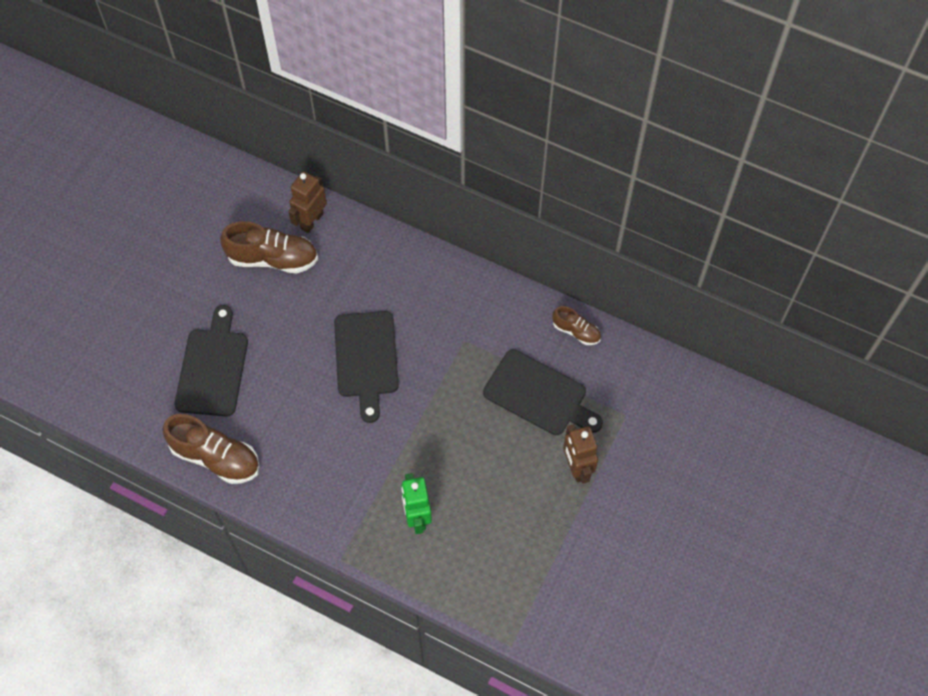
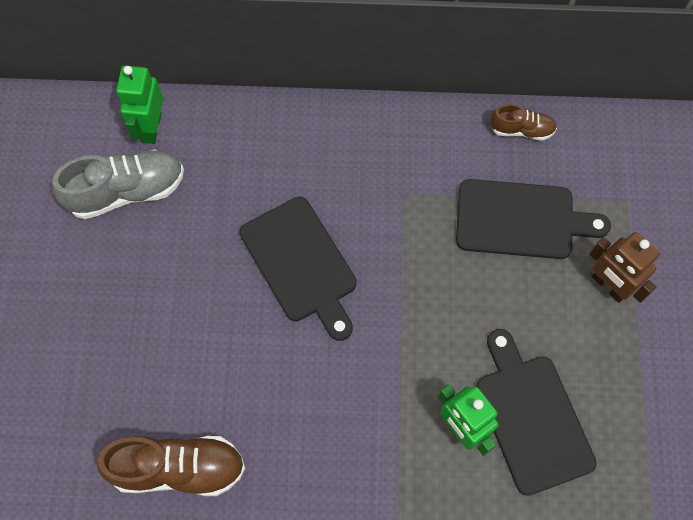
camera: 25 degrees left, 5 degrees up
black cutting board [175,305,248,417] -> black cutting board moved to [476,329,597,496]
brown shoe [220,221,318,273] -> grey shoe [53,149,184,219]
brown robot [288,171,327,233] -> green robot [116,66,163,144]

